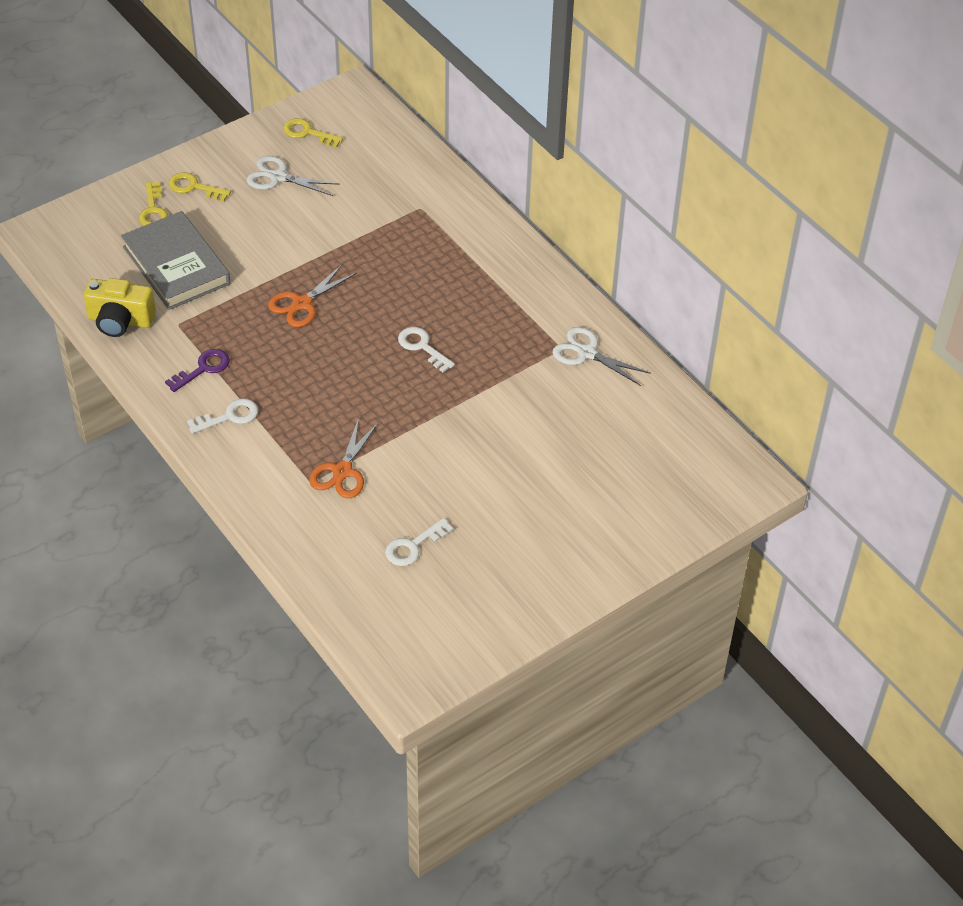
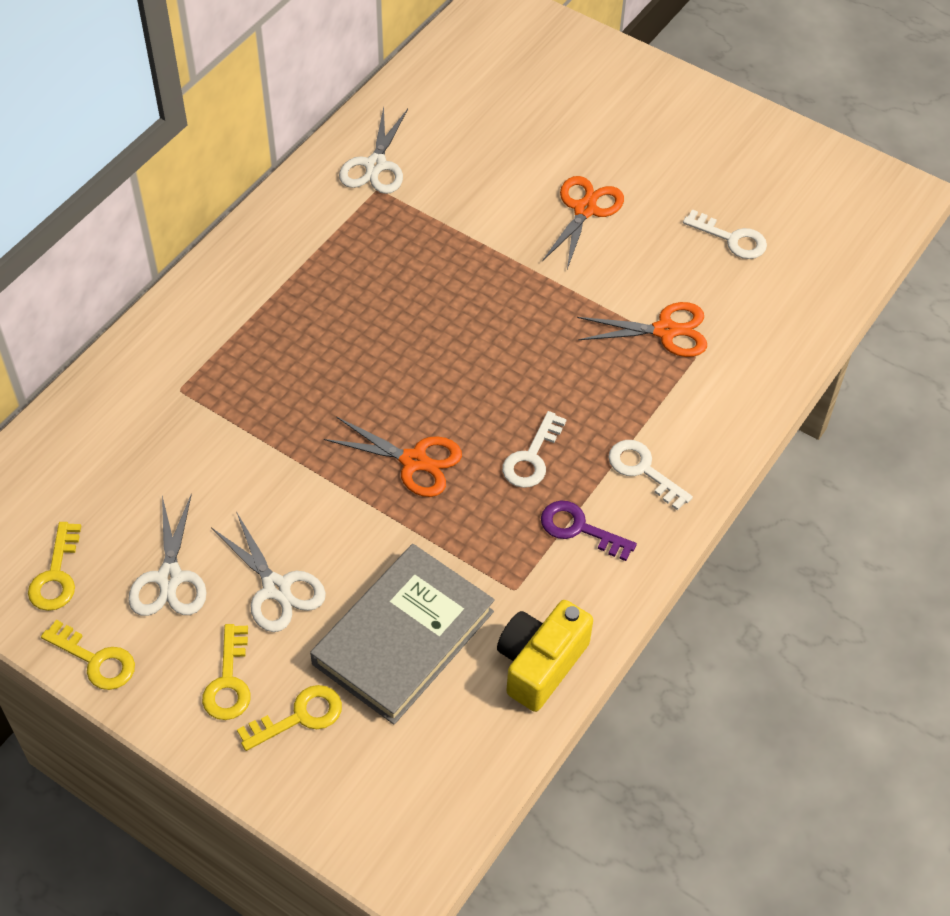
camera: 110 degrees left, 5 degrees up
yellow camera [83,278,156,337] -> yellow camera turned 135 degrees counterclockwise [497,600,593,712]
white key [398,327,455,373] -> white key moved to [502,411,567,488]
none -> yellow key [41,620,135,690]
none -> white scissors [211,513,326,632]
none -> orange scissors [542,176,624,269]

